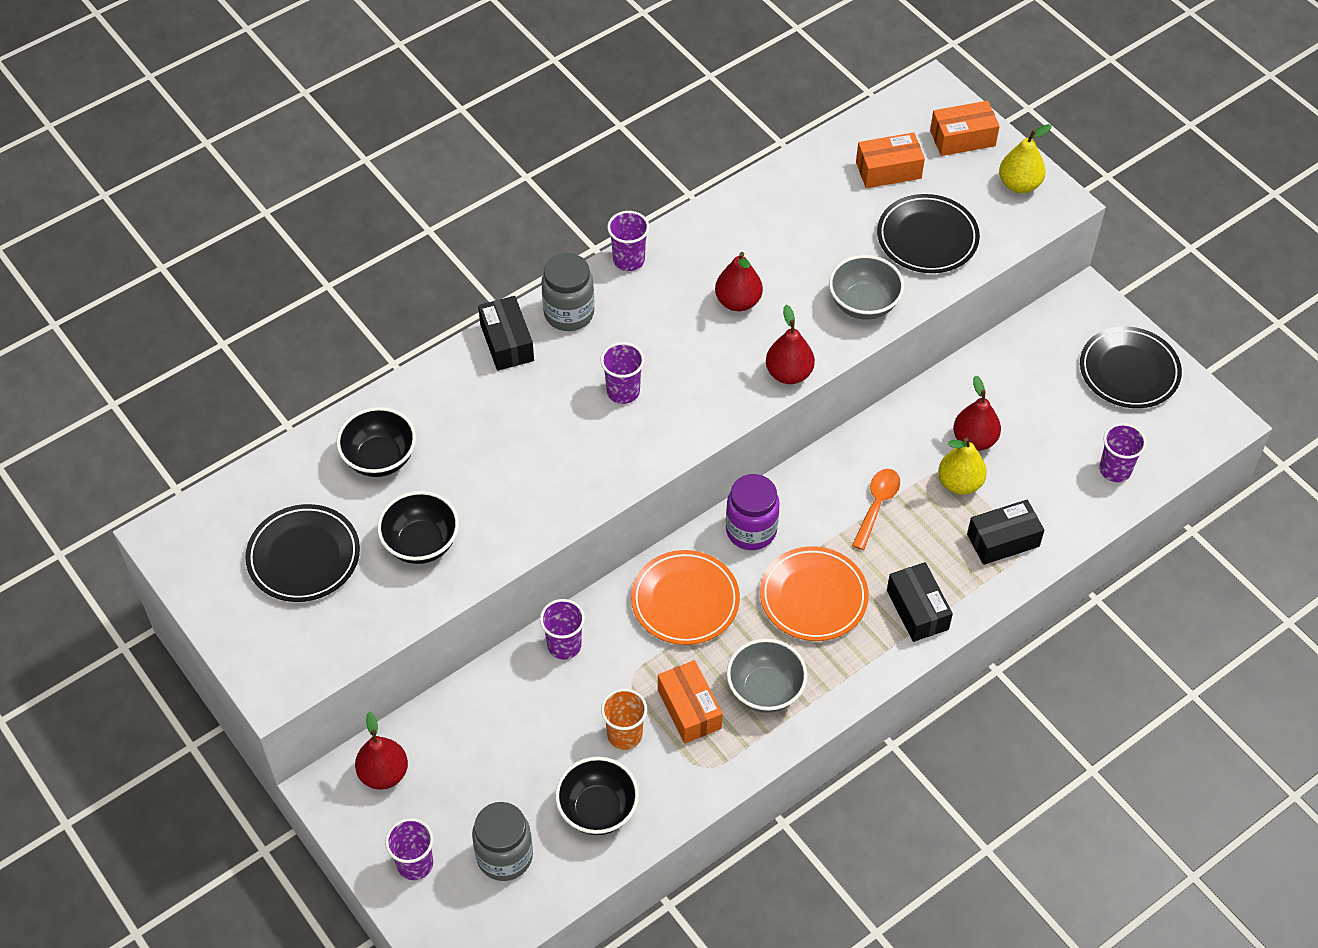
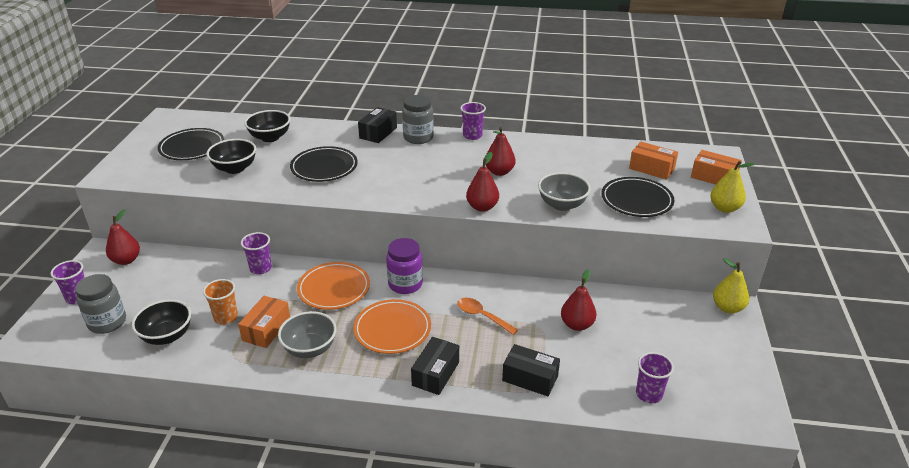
camera: 45 degrees right, 20 degrees down
purple cup [601,342,645,404] -> none
orange spoon [852,469,900,550] -> orange spoon turned 120 degrees counterclockwise [457,298,518,335]
yellow pear [938,437,987,495] -> yellow pear moved to [713,258,749,313]
black plate [1080,326,1182,408] -> black plate moved to [290,146,358,182]

